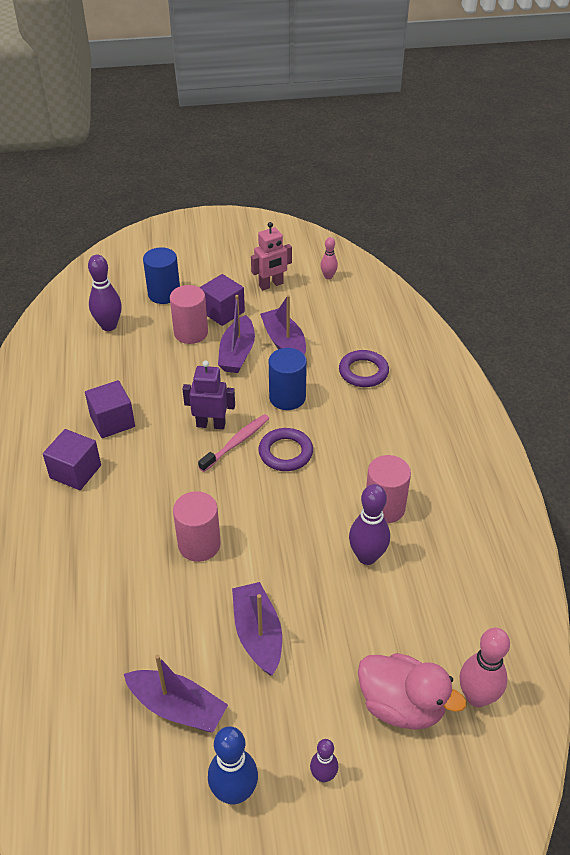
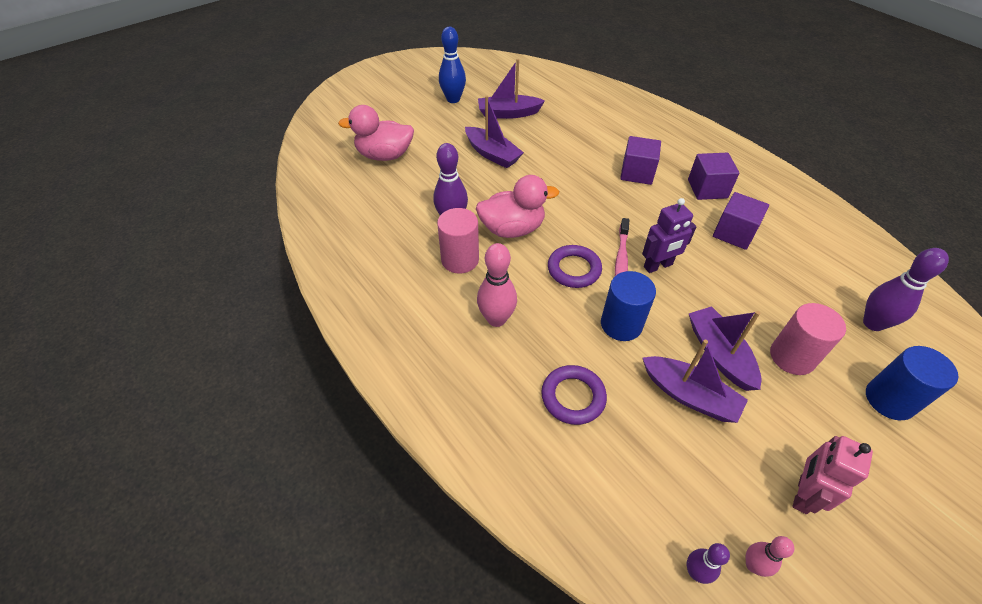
camera: 150 degrees right, 5 degrees up
pink cylinder [173,491,221,562] -> none
purple cube [199,274,245,326] -> purple cube moved to [620,136,661,185]
purple bowling pin [310,739,338,783] -> purple bowling pin moved to [687,543,730,584]
pink bowling pin [460,628,510,707] -> pink bowling pin moved to [477,243,517,327]
none -> pink duck [476,175,559,238]

